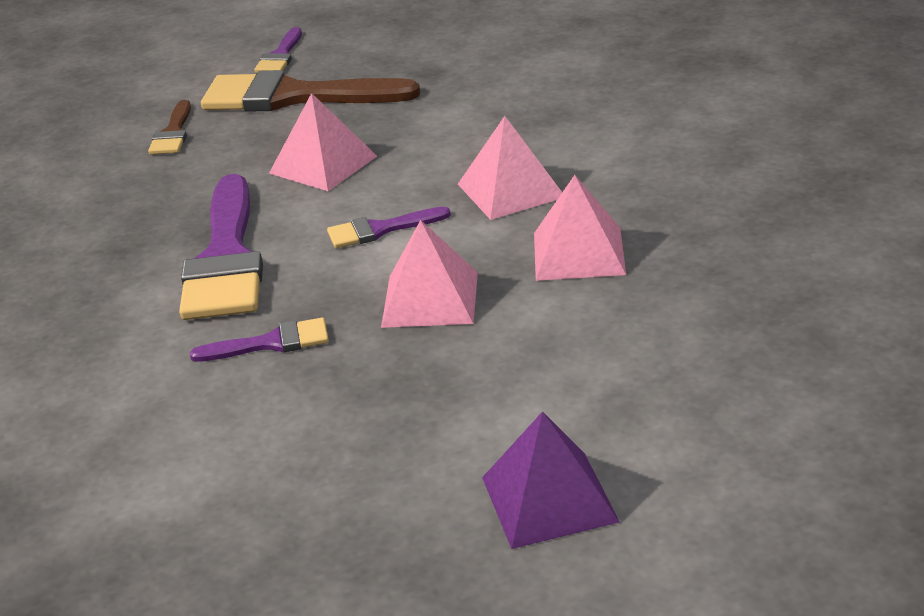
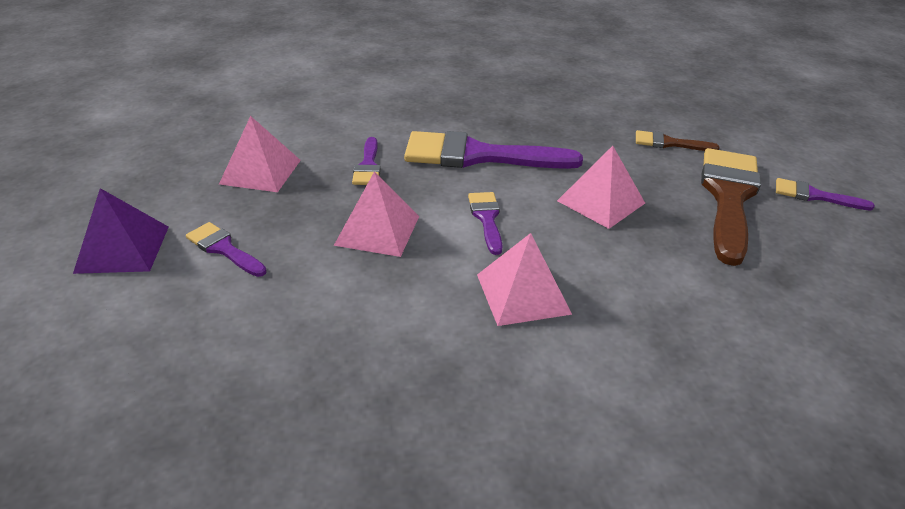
camera: 95 degrees right, 5 degrees up
pink pyramid [534,175,626,281] -> pink pyramid moved to [219,116,301,192]
none -> purple brush [186,222,267,277]

